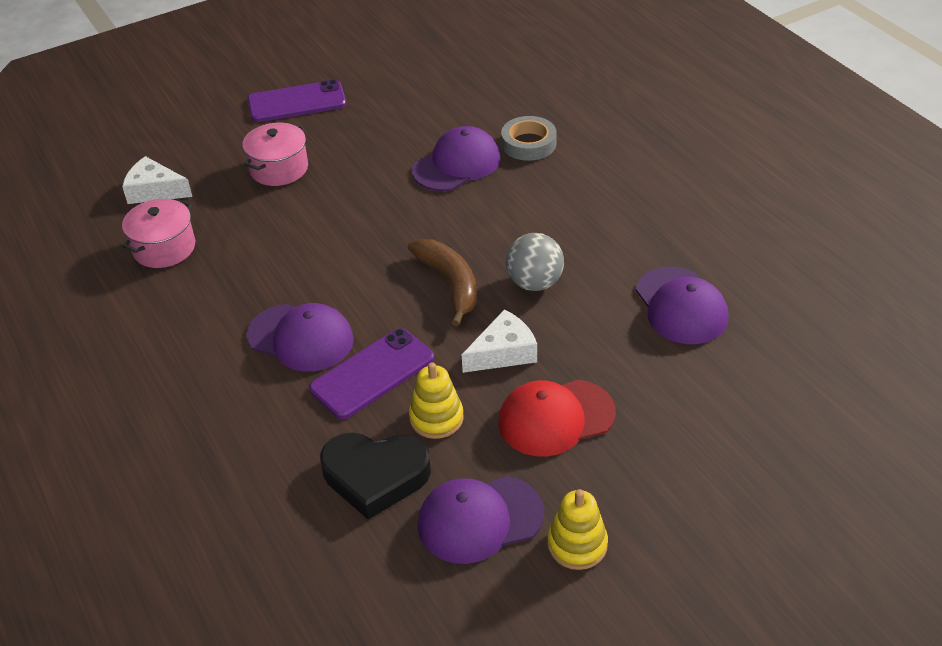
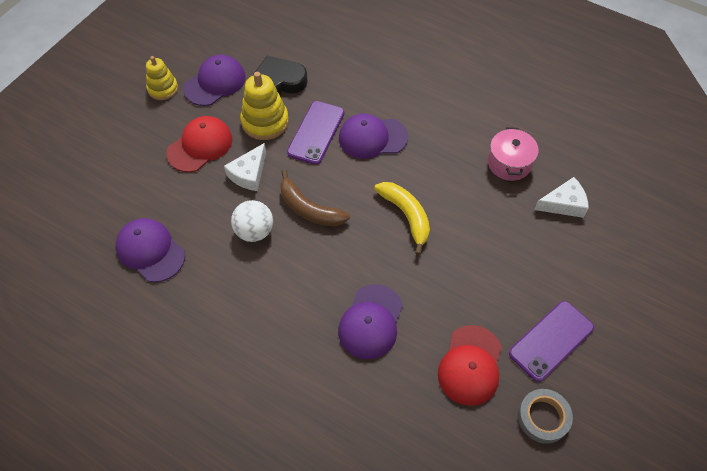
camera: 150 degrees right, 15 degrees up
pink pot [242,123,308,186] -> none
yellow stacking toy [409,362,464,439] -> yellow stacking toy [240,72,289,140], size x1.51
grey tape [501,116,557,161] -> grey tape moved to [518,389,573,444]
grey ball [506,233,564,291] -> white ball [231,200,273,242]
none -> yellow banana [374,182,430,255]
none -> red cap [438,325,502,406]

